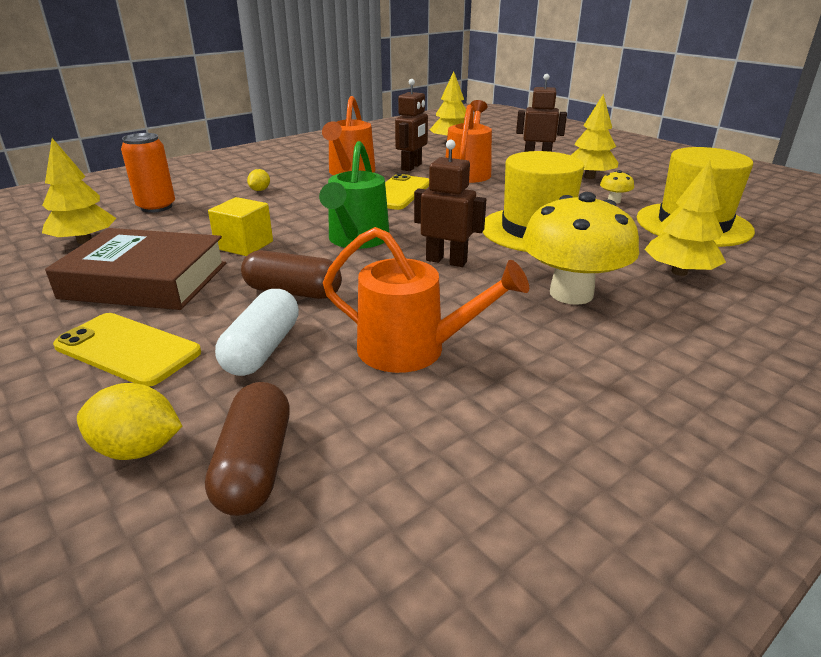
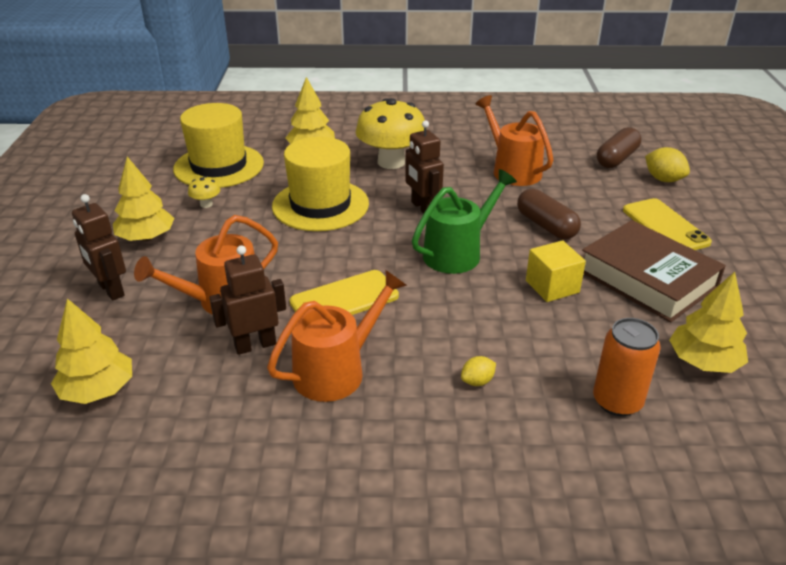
camera: 140 degrees left, 5 degrees up
white capsule [215,289,299,376] -> none

